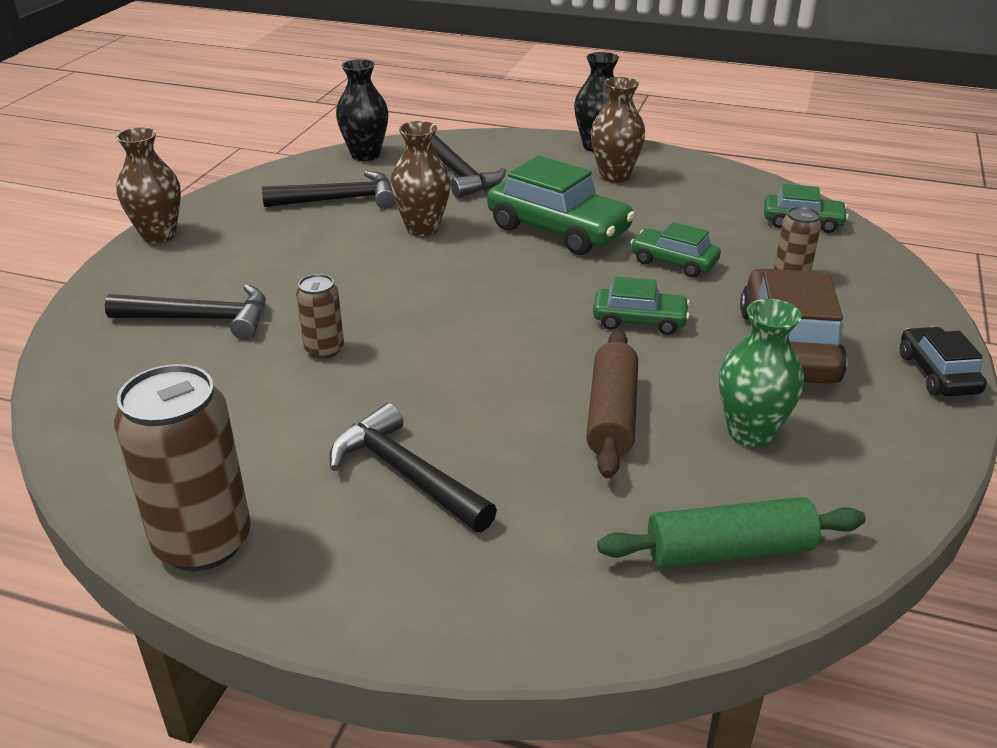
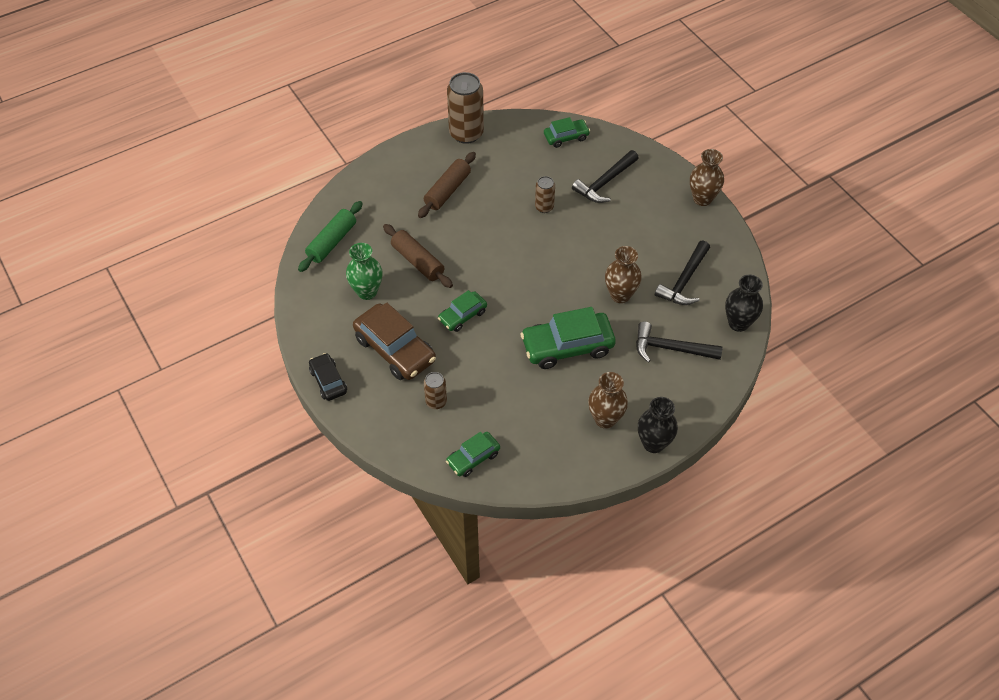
camera: 130 degrees right, 20 degrees up
black hammer [330,403,497,532] -> brown rolling pin [418,152,476,218]
green car [630,222,721,277] -> green car moved to [544,117,590,148]
black car [900,327,987,396] -> black car turned 150 degrees counterclockwise [309,353,347,401]

